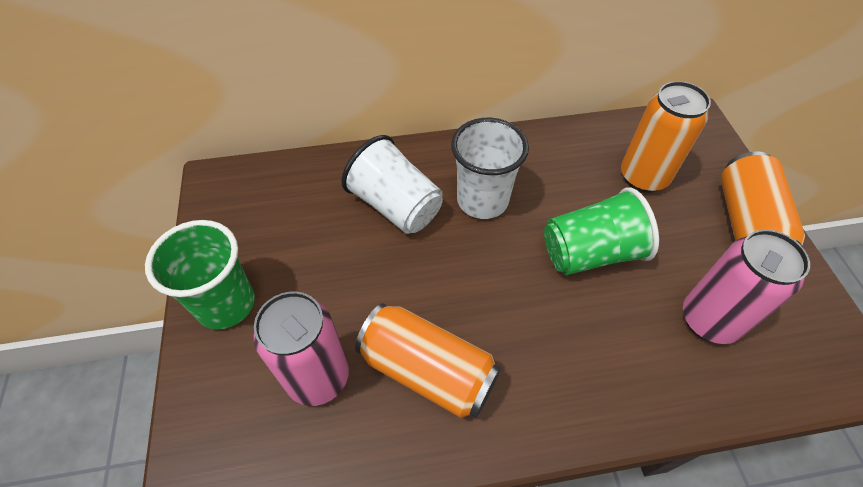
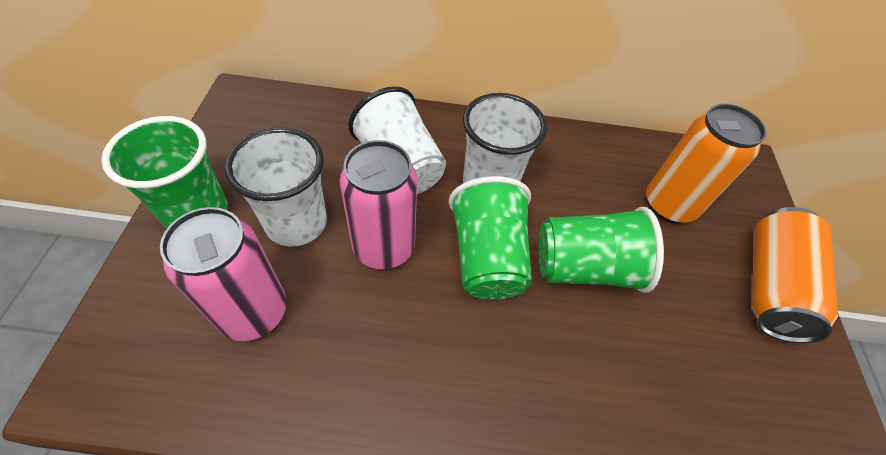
camera: 10 degrees right, 0 degrees up
orange can [355,303,501,418] -> none
pink can [683,229,810,344] -> pink can moved to [340,140,417,269]
none -> white cup [224,127,327,247]
none -> green cup [449,176,532,299]

